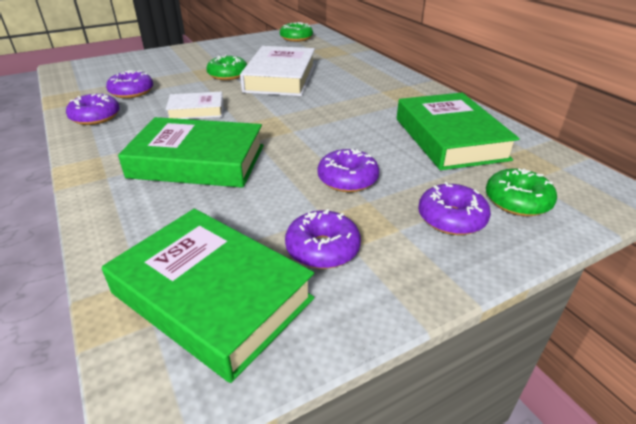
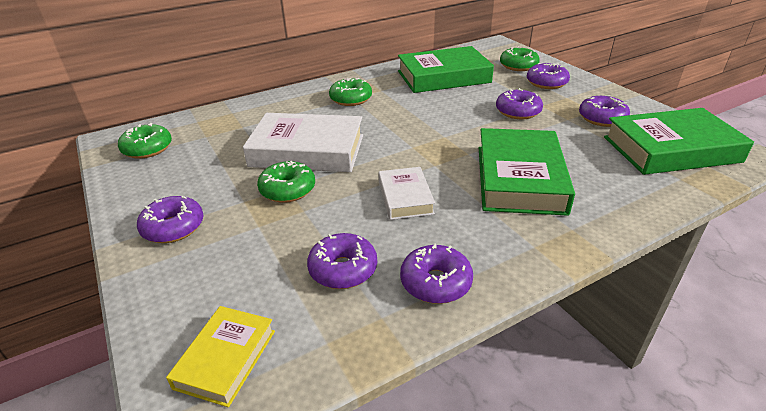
camera: 90 degrees left, 0 degrees up
green book [102,209,314,383] -> green book turned 45 degrees clockwise [604,108,754,175]
none -> purple donut [137,196,204,243]
none -> yellow book [166,306,275,407]
none -> green donut [329,78,372,106]

